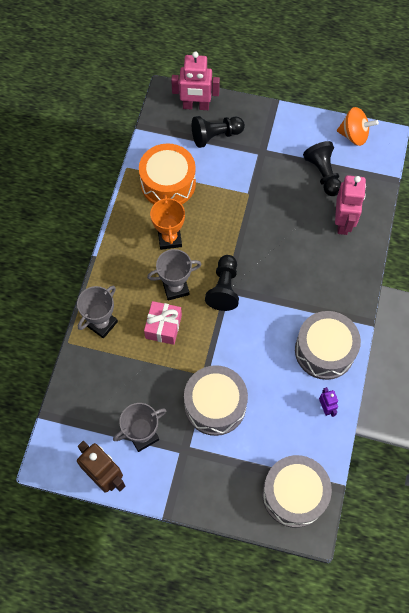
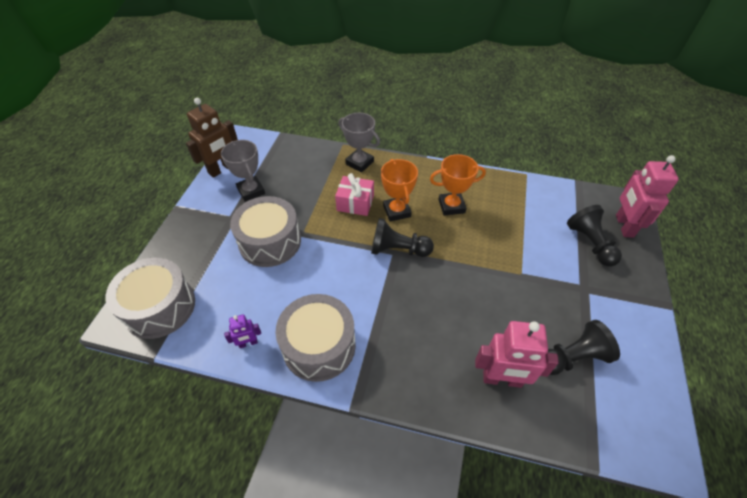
camera: 90 degrees right, 15 degrees down
orange drum [139,143,196,204] -> none
grey trophy [147,249,201,301] -> orange trophy [381,159,418,222]
orange spinning top [337,107,379,146] -> none

